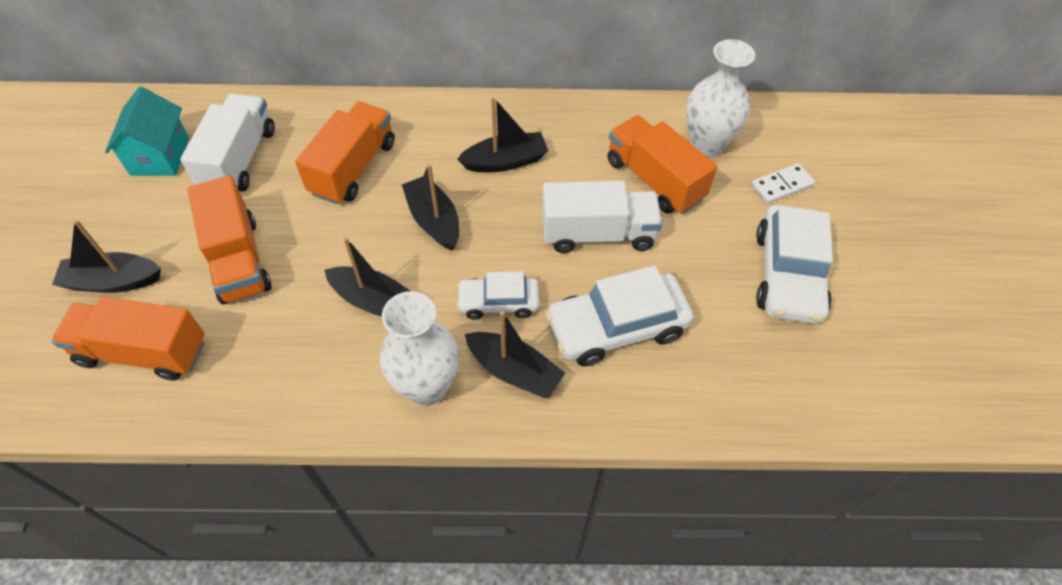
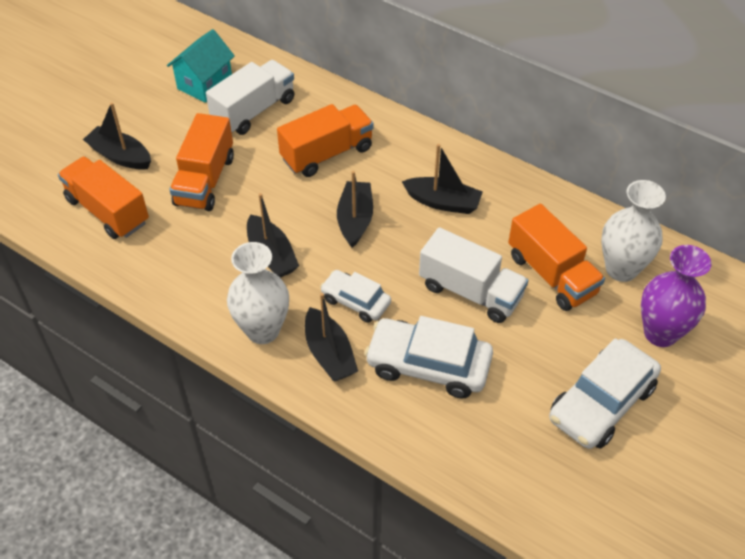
camera: 35 degrees right, 5 degrees down
orange truck [607,115,717,214] -> orange truck turned 150 degrees clockwise [508,204,605,311]
white domino [751,163,815,204] -> purple vase [641,245,712,347]

